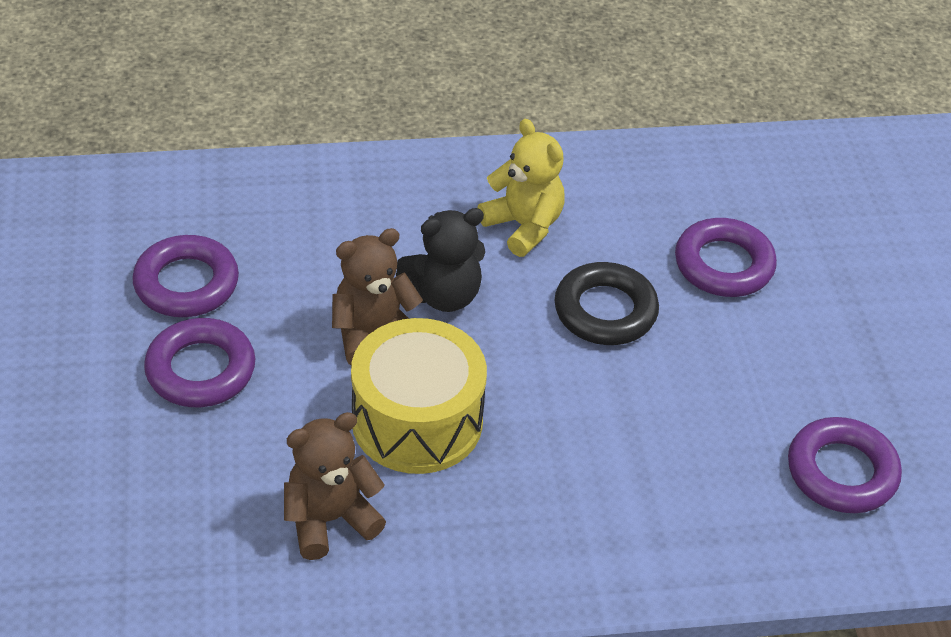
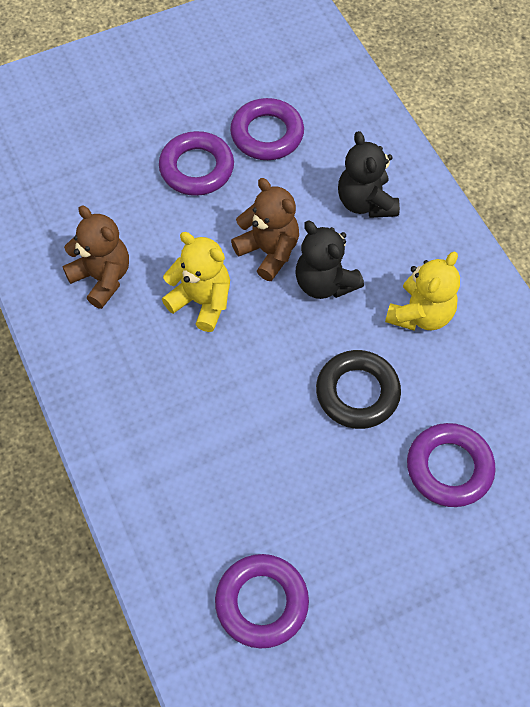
camera: 75 degrees right, 15 degrees up
yellow drum [351,318,487,474] -> yellow teddy bear [162,232,230,332]
none -> black teddy bear [338,131,400,218]

